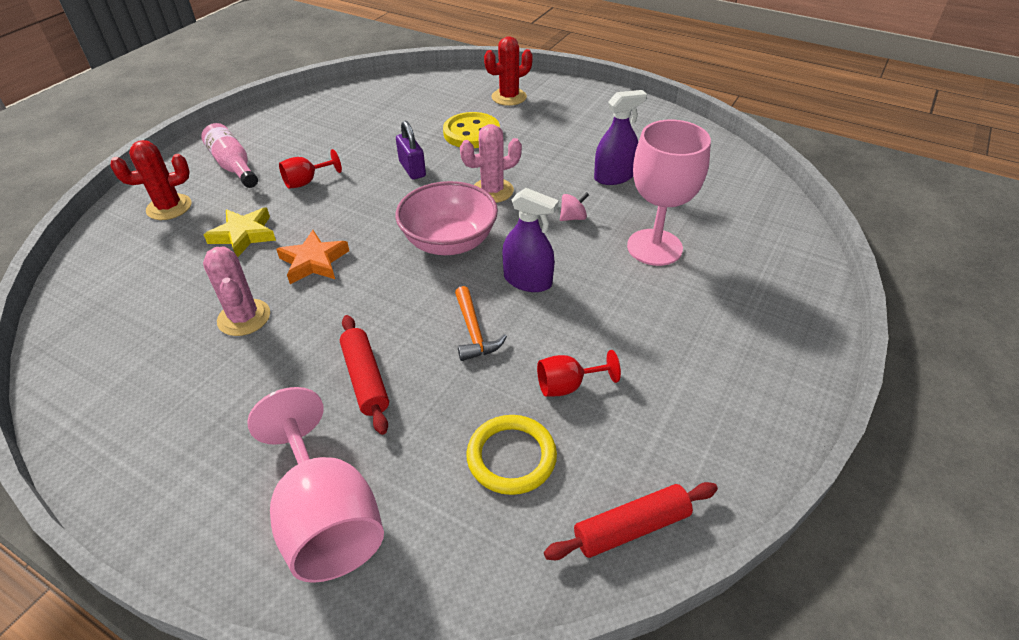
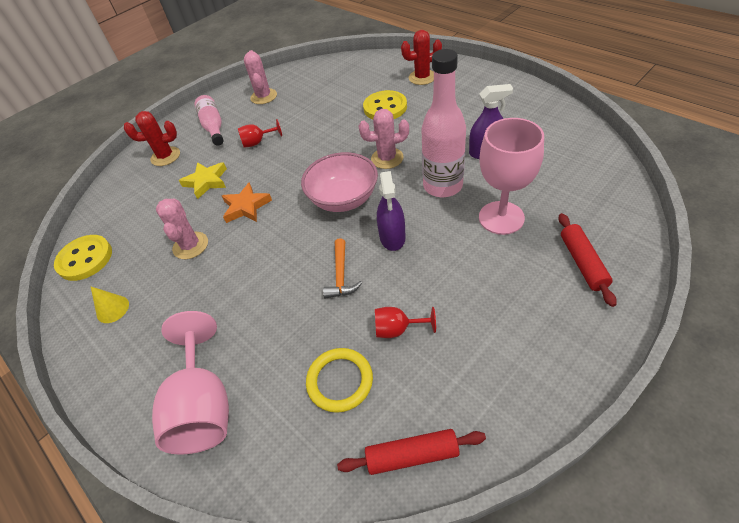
camera: 20 degrees right, 5 degrees up
red rolling pin [340,315,389,435] -> red rolling pin moved to [558,213,617,307]
purple padlock [396,121,426,179] -> none
purple spray bottle [502,188,559,292] -> purple spray bottle turned 45 degrees clockwise [377,171,406,251]
pink spinning top [560,192,589,221] -> pink bottle [422,49,466,197]
none -> yellow button [54,235,112,281]
none -> yellow cone [91,287,129,323]
none -> pink cactus [244,50,277,104]

